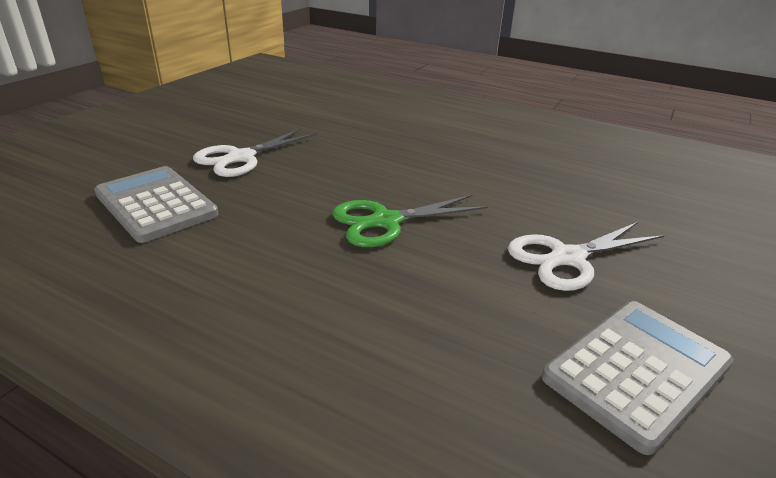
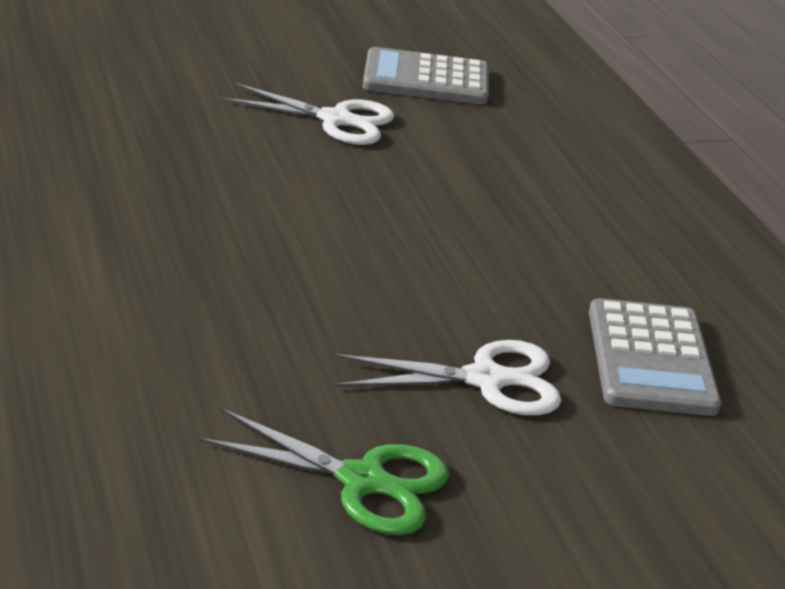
camera: 140 degrees left, 0 degrees up
green scissors [332,194,488,247] -> green scissors moved to [198,408,449,535]

